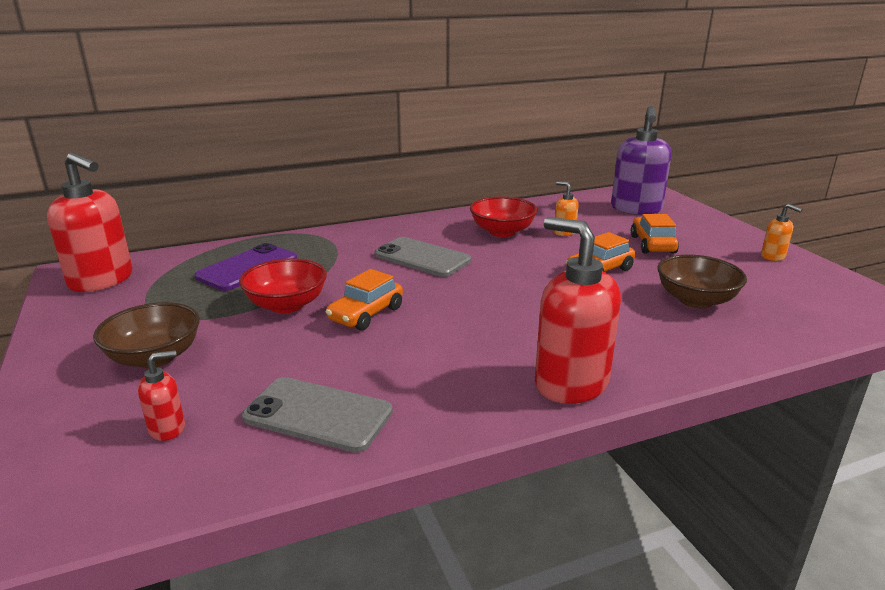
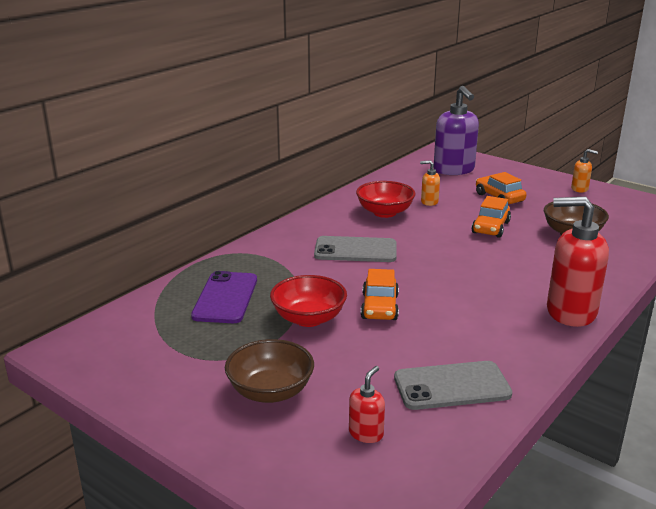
camera: 30 degrees left, 0 degrees up
red soap dispenser [47,152,132,292] -> none

